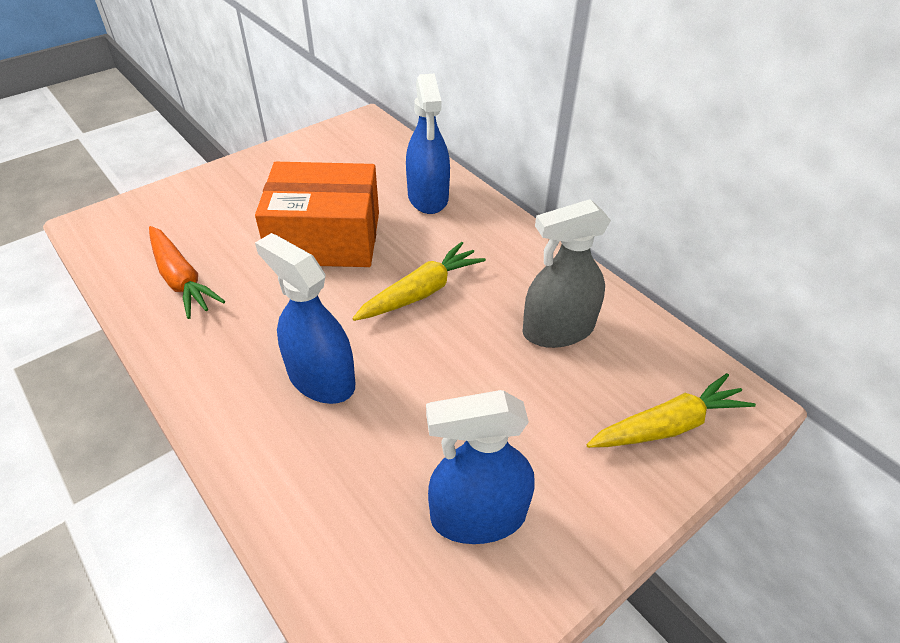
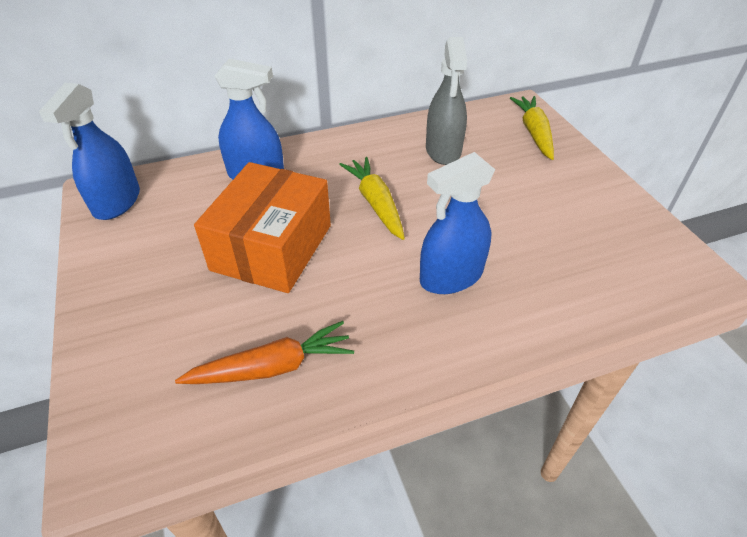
camera: 70 degrees left, 0 degrees up
blue spray bottle [426,390,535,544] -> blue spray bottle moved to [39,83,140,220]

